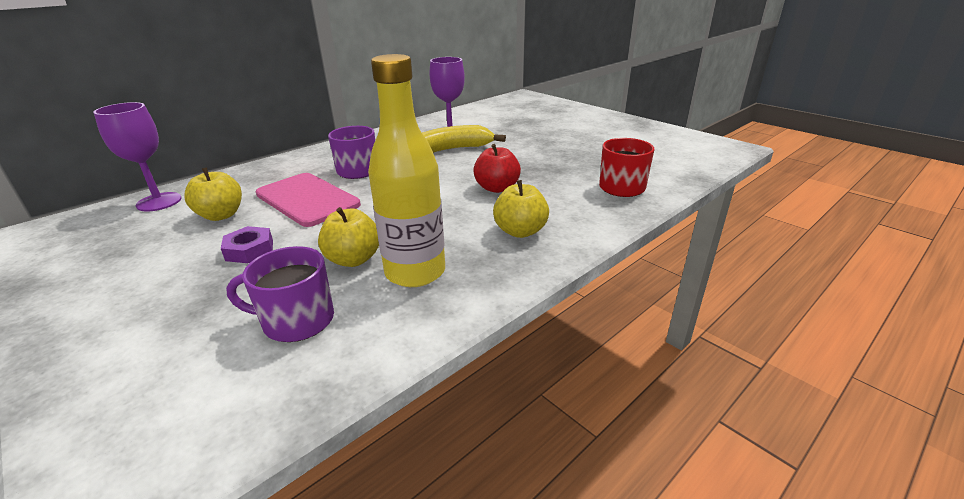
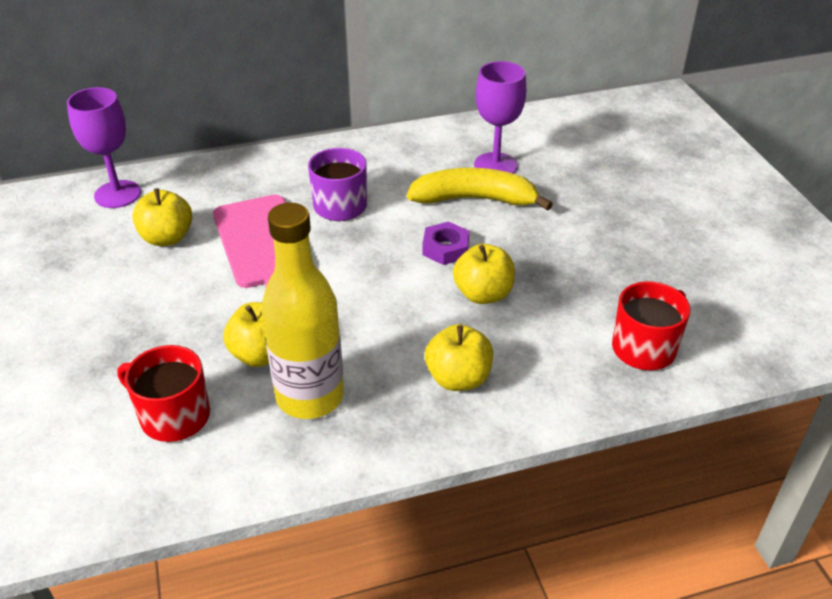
camera: 25 degrees right, 10 degrees up
purple nut [221,226,273,263] -> purple nut moved to [423,221,469,265]
purple mug [226,246,334,342] -> red mug [117,345,210,442]
red apple [473,144,521,193] -> yellow apple [453,244,515,304]

